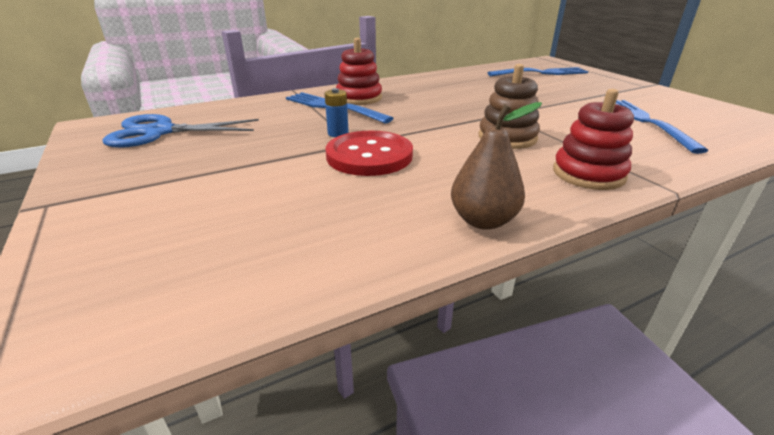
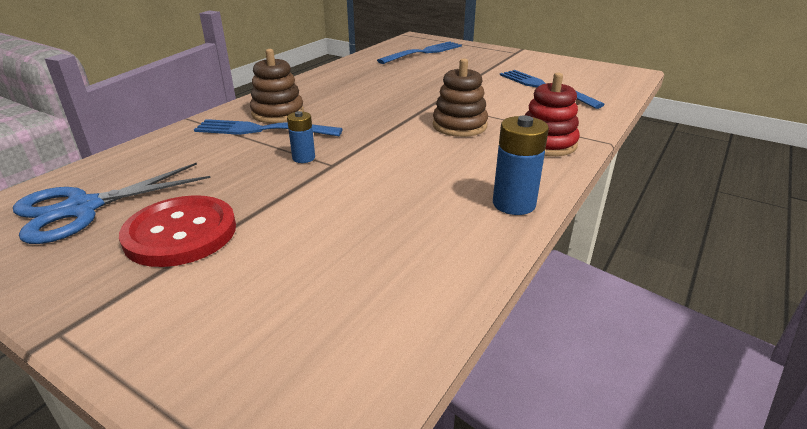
camera: 30 degrees left, 0 degrees up
red button [326,131,413,176] -> red button moved to [119,195,236,267]
red stacking toy [336,38,382,105] -> brown stacking toy [250,49,304,123]
brown pear [451,102,542,230] -> blue battery [493,115,549,215]

